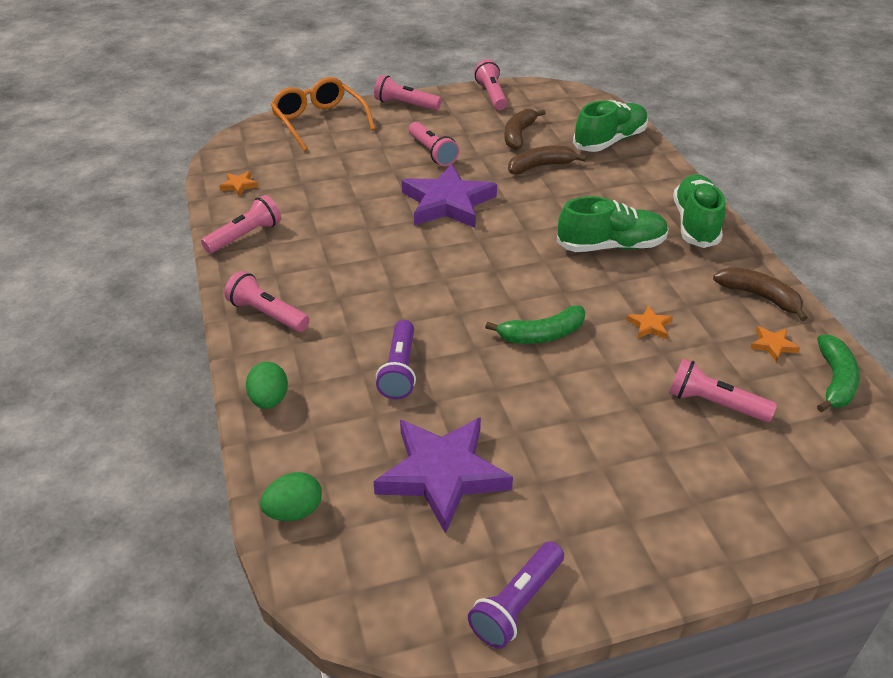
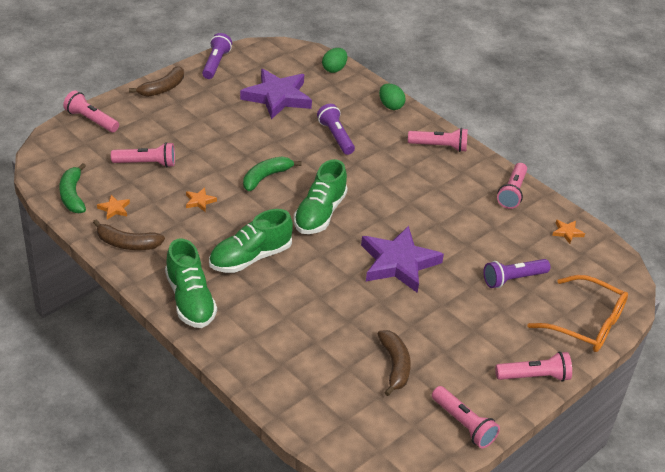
camera: 150 degrees right, 0 degrees up
pink flashlight [409,122,459,166] -> pink flashlight moved to [63,90,119,132]
brown banana [508,146,587,174] -> brown banana moved to [129,66,184,97]
green shoe [573,100,648,152] -> green shoe moved to [294,159,348,234]
none -> purple flashlight [483,259,550,288]

